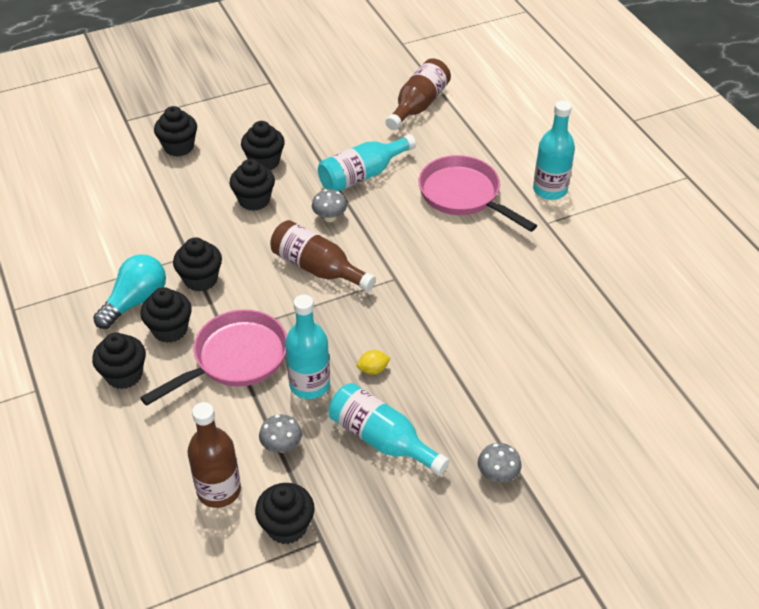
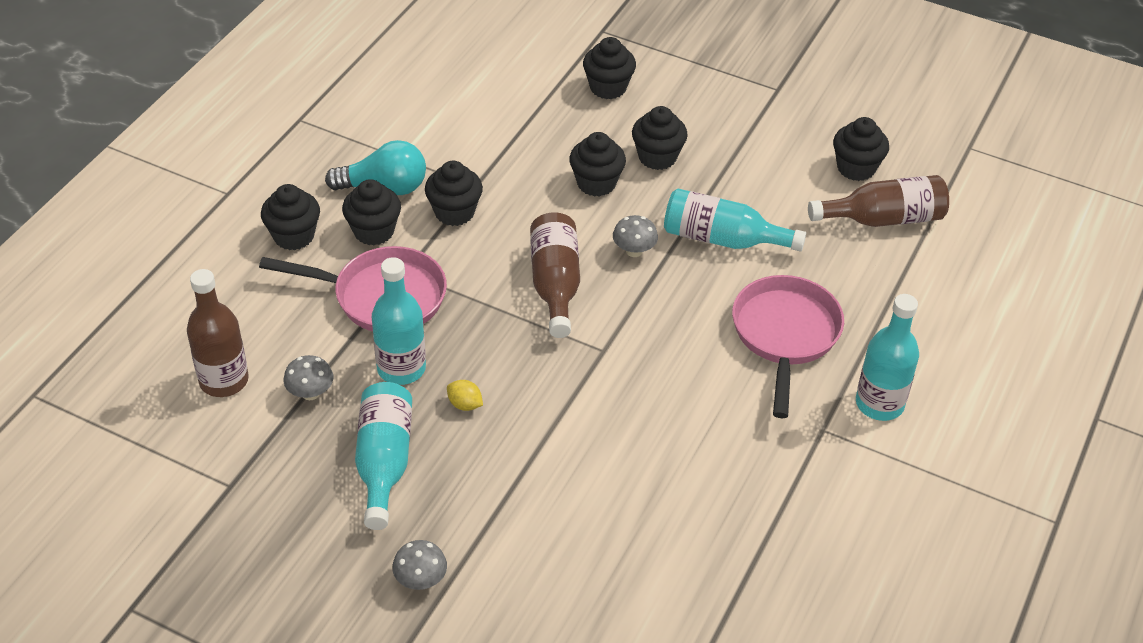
camera: 50 degrees right, 0 degrees up
black cupcake [255,483,315,544] -> black cupcake moved to [833,117,889,181]

